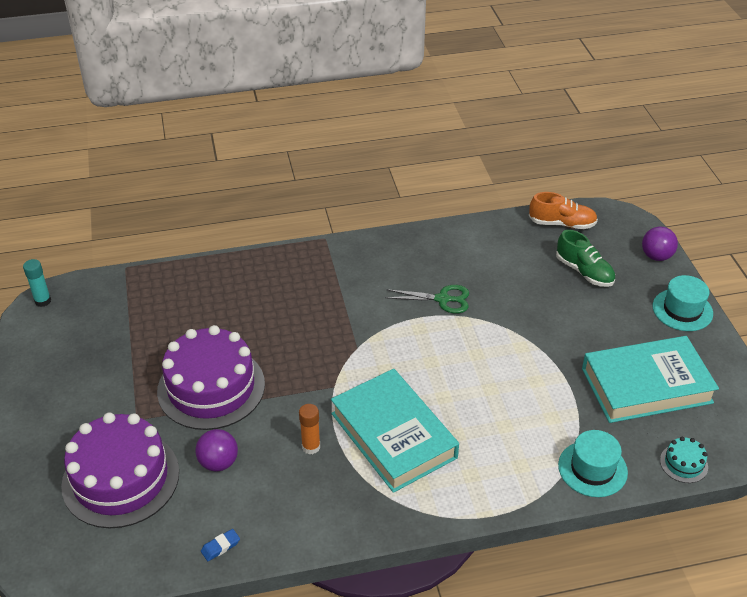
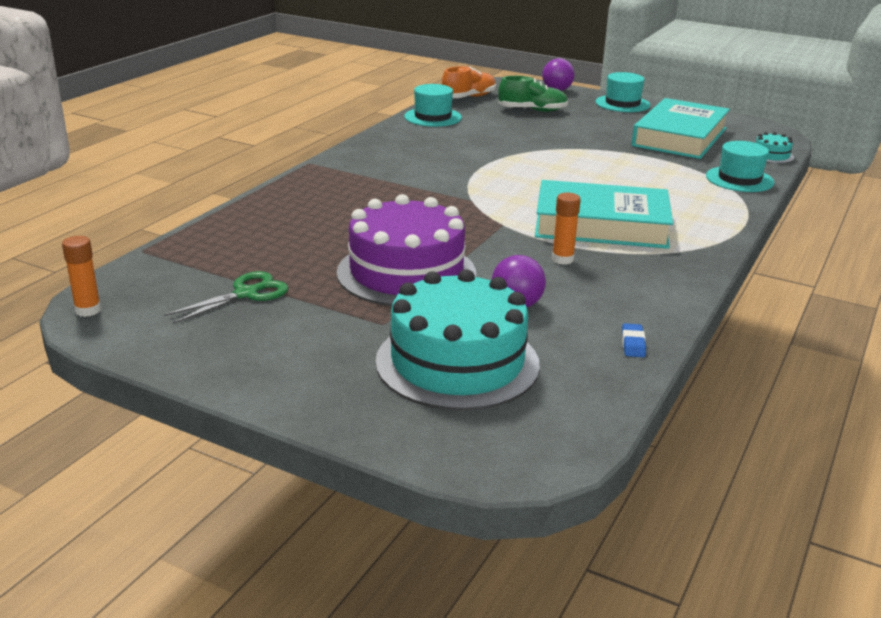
camera: 50 degrees left, 15 degrees down
turquoise glue stick [23,259,51,307] -> orange glue stick [62,236,101,317]
purple cake [61,412,179,528] -> turquoise cake [375,269,540,411]
green scissors [385,285,469,313] -> green scissors moved to [164,271,288,324]
none -> turquoise hat [404,84,462,127]

